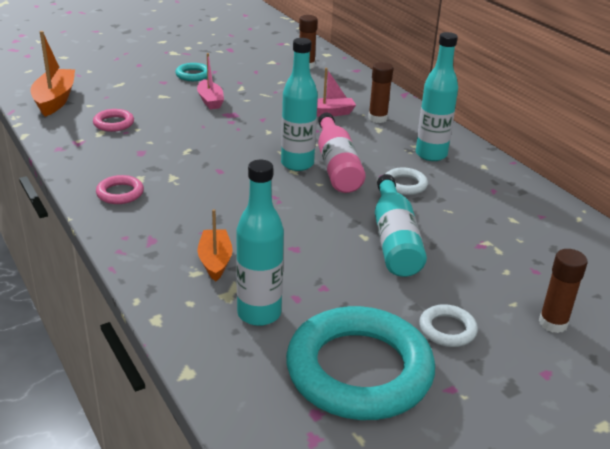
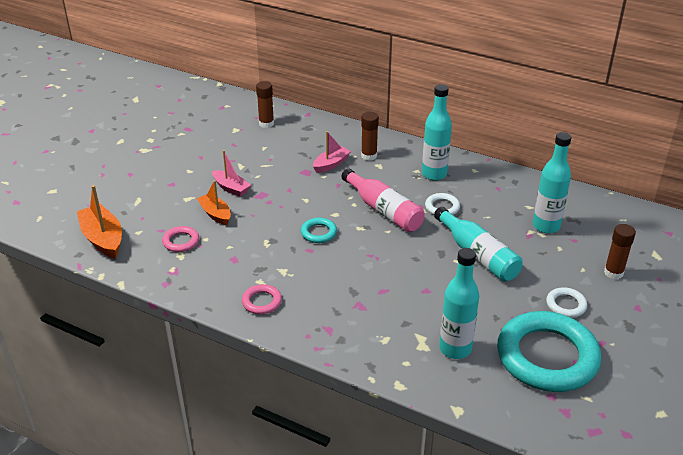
camera: 30 degrees left, 5 degrees up
turquoise ring [175,63,207,81] -> turquoise ring moved to [301,218,337,243]
orange boat [198,209,233,281] -> orange boat moved to [197,180,231,225]
turquoise bottle [281,38,318,171] -> turquoise bottle moved to [533,132,571,233]

